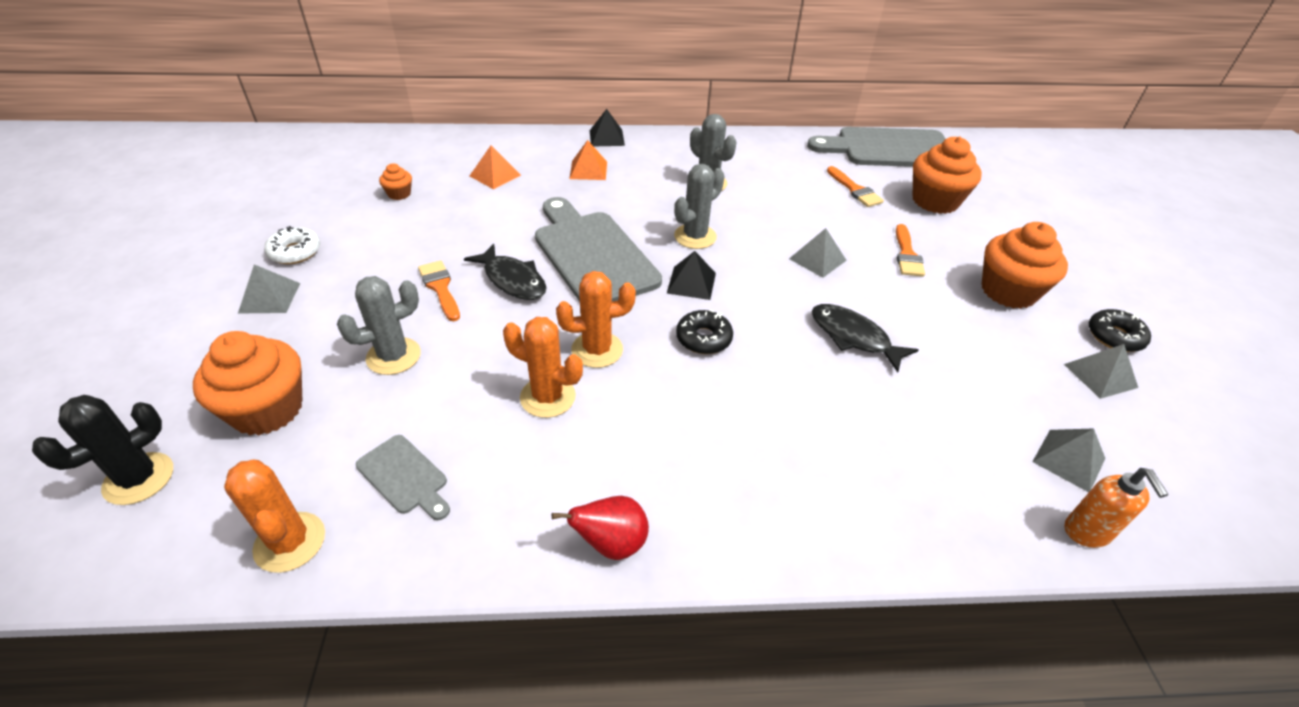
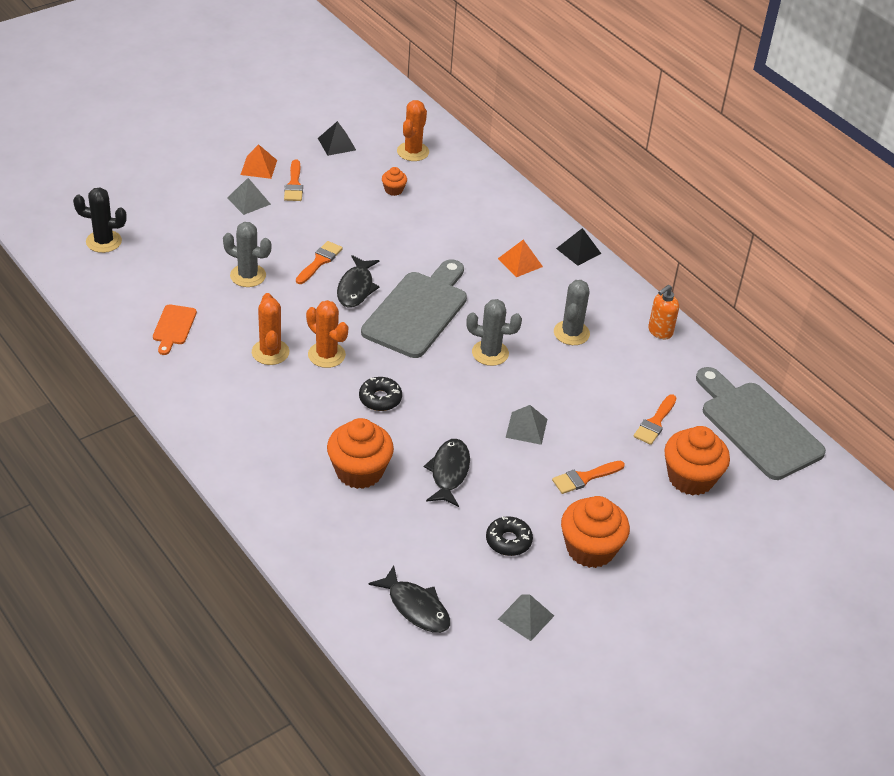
camera: 55 degrees right, 0 degrees up
orange cupcake [193,331,302,435] -> orange cupcake moved to [327,418,394,489]
orange cactus [224,460,325,573] -> orange cactus moved to [397,100,429,161]
white donut [264,226,320,264] -> orange brush [284,159,303,201]
grey cutting board [356,435,450,520] -> orange cutting board [153,304,197,355]
orange pyramid [470,145,521,189] -> orange pyramid moved to [240,144,277,179]
red pear [552,496,649,560] -> none
black pyramid [667,251,716,300] -> black pyramid moved to [318,121,356,156]
grey pyramid [1032,428,1105,492] -> black fish [368,565,450,633]
orange soap dispenser [1065,468,1168,548] -> orange soap dispenser moved to [648,284,679,339]
black donut [1089,309,1151,352] -> black donut moved to [486,516,533,556]

